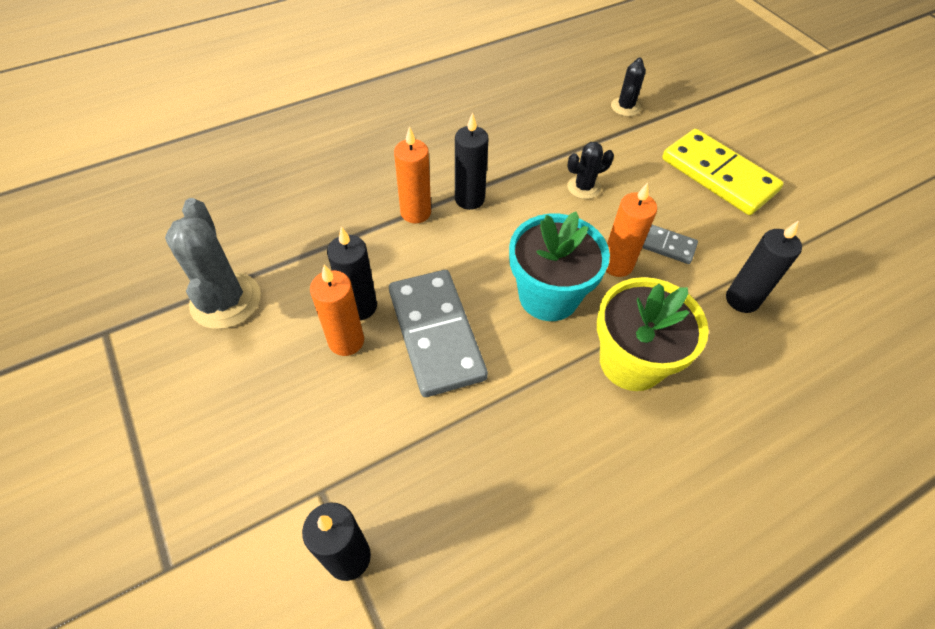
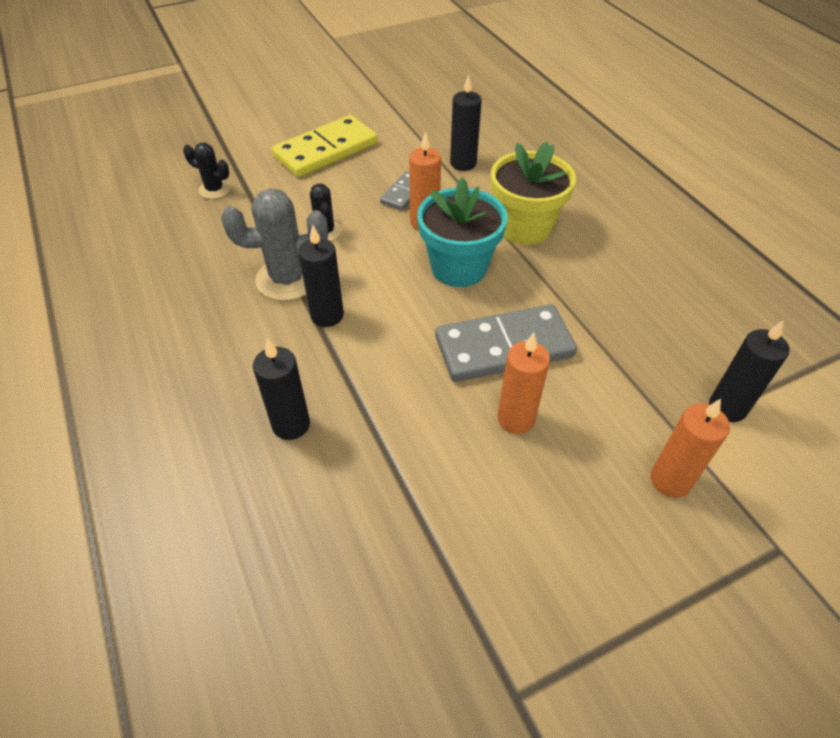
camera: 85 degrees left, 5 degrees down
grey cactus [165,198,261,329] -> grey cactus moved to [221,188,328,301]
black candle [327,227,377,320] -> black candle moved to [253,338,310,440]
orange candle [394,126,431,223] -> orange candle moved to [651,399,730,498]

